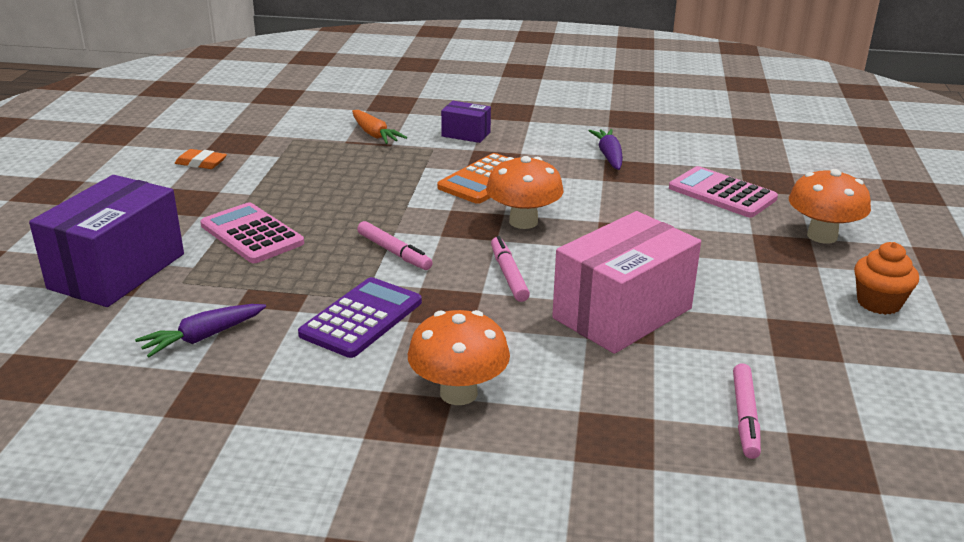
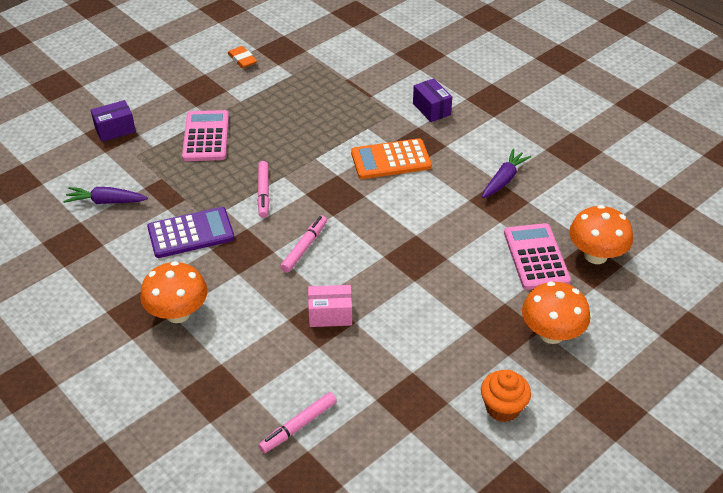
camera: 40 degrees right, 15 degrees up
purple box [29,175,184,307] -> purple box [91,100,136,142], size x0.48
orange carrot [352,110,407,144] -> none
orange mushroom [486,156,563,229] -> orange mushroom moved to [569,205,633,264]
pink box [552,211,701,354] -> pink box [308,285,352,327], size x0.48

